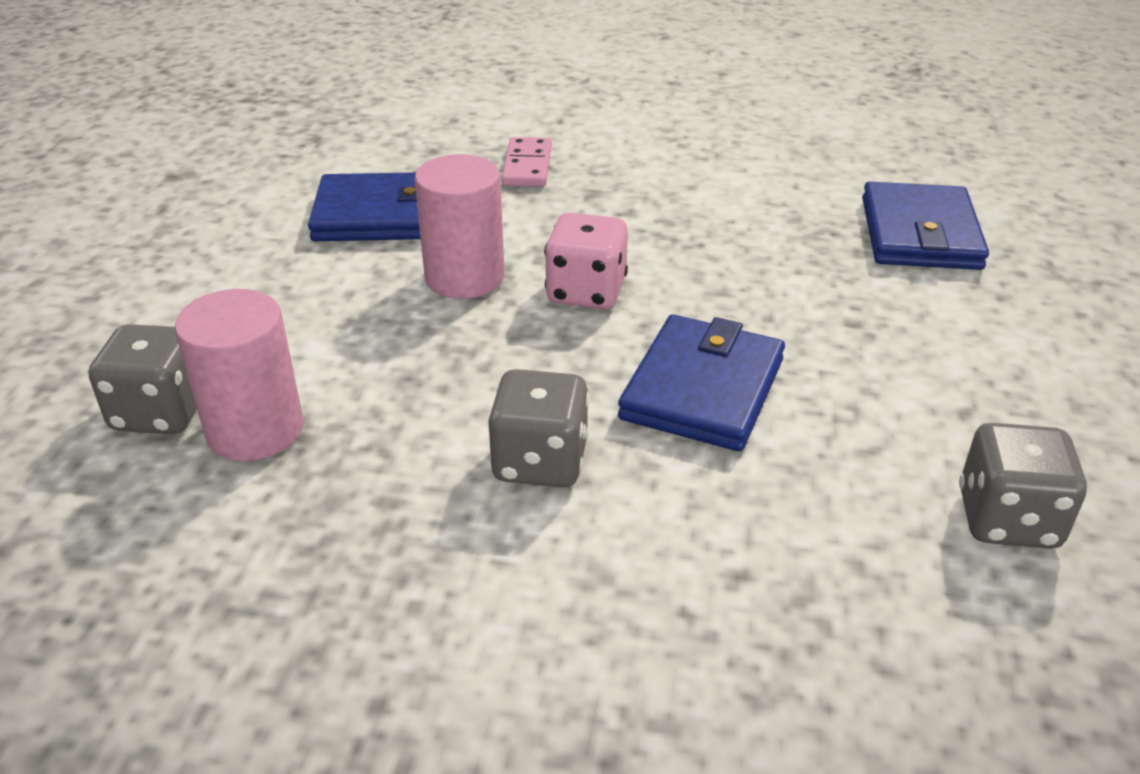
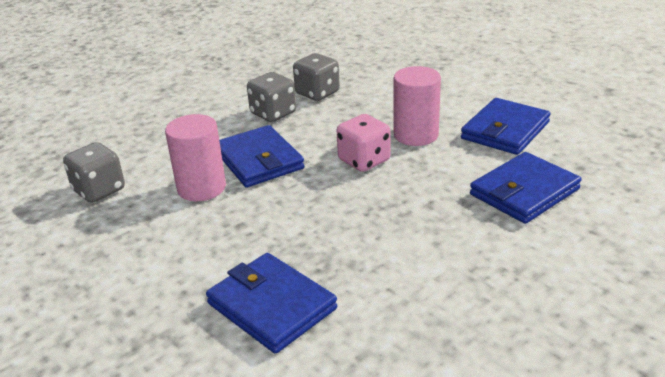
camera: 130 degrees right, 5 degrees down
grey dice [89,324,197,434] -> grey dice moved to [293,53,340,101]
pink cylinder [174,289,303,461] -> pink cylinder moved to [165,114,226,201]
pink domino [502,137,552,187] -> blue wallet [470,152,582,224]

